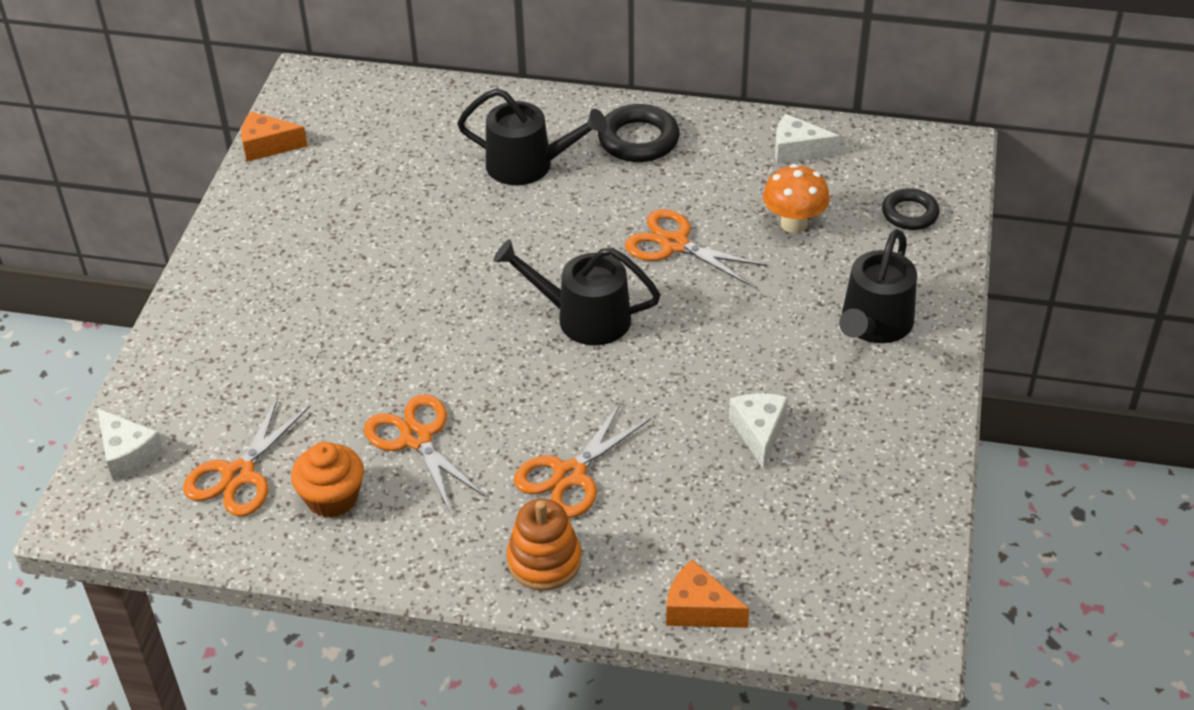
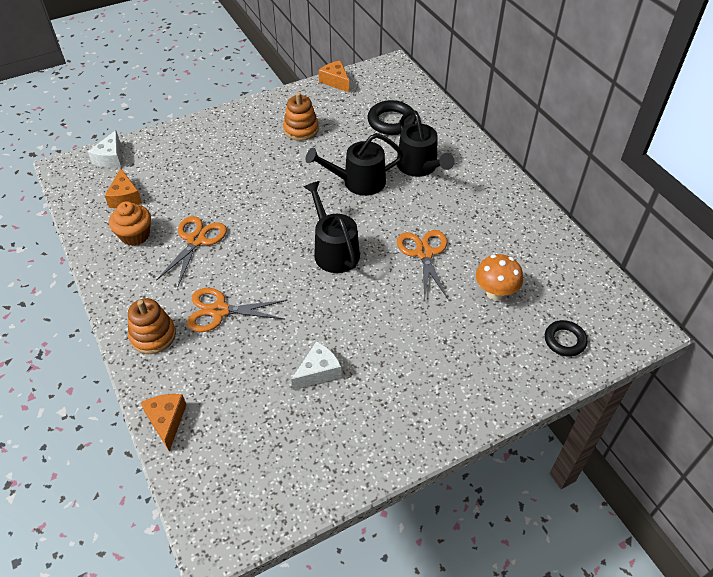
camera: 50 degrees right, 5 degrees up
orange scissors [183,396,311,516] -> orange cheese [105,168,142,208]
black ring [598,104,680,162] -> black ring moved to [367,100,416,135]
white cheese [775,114,840,164] -> none
black watering can [839,229,917,343] -> black watering can moved to [305,133,404,196]
none -> orange stacking toy [283,92,319,141]

